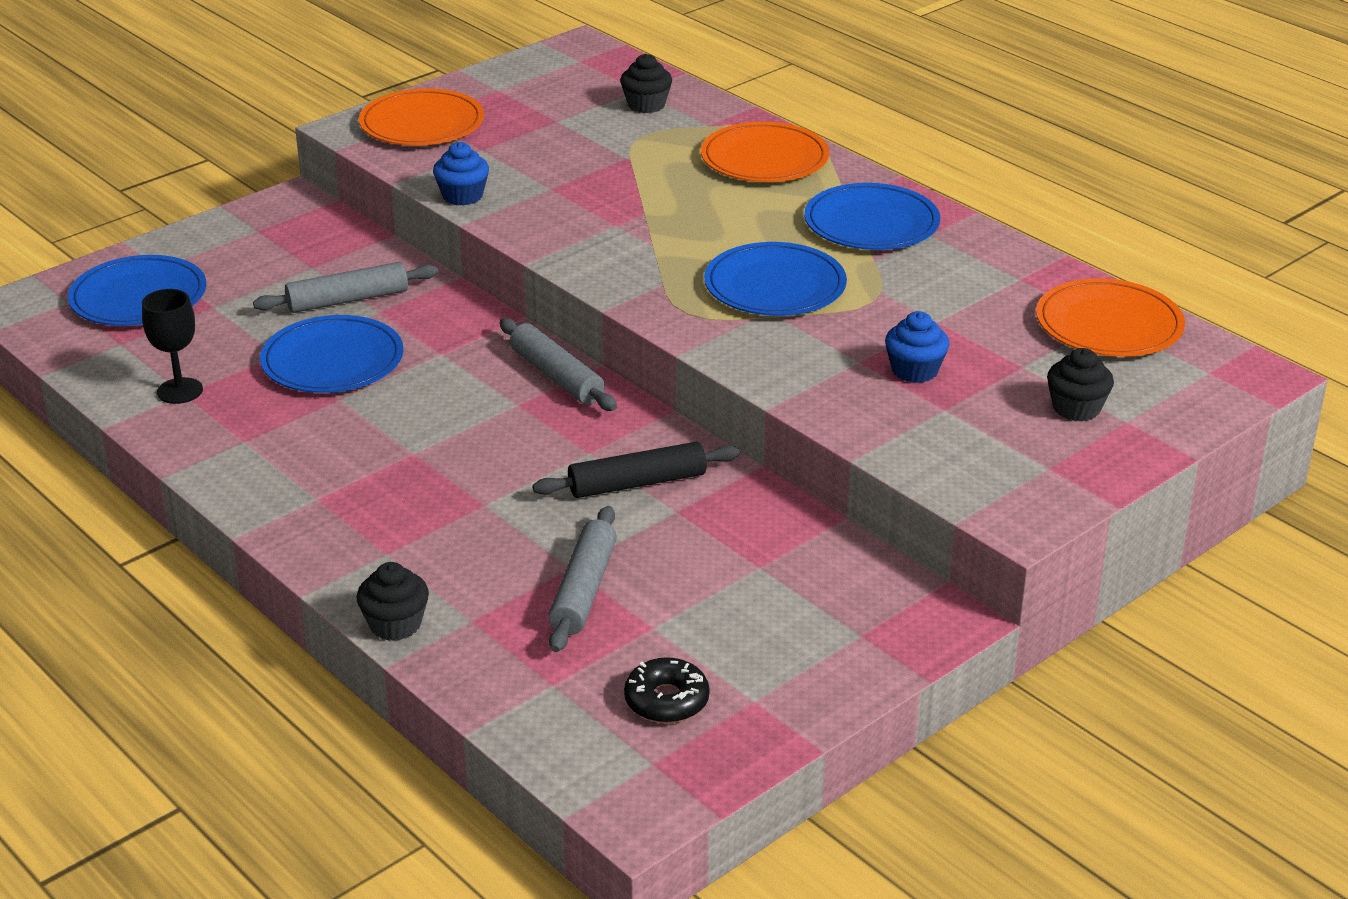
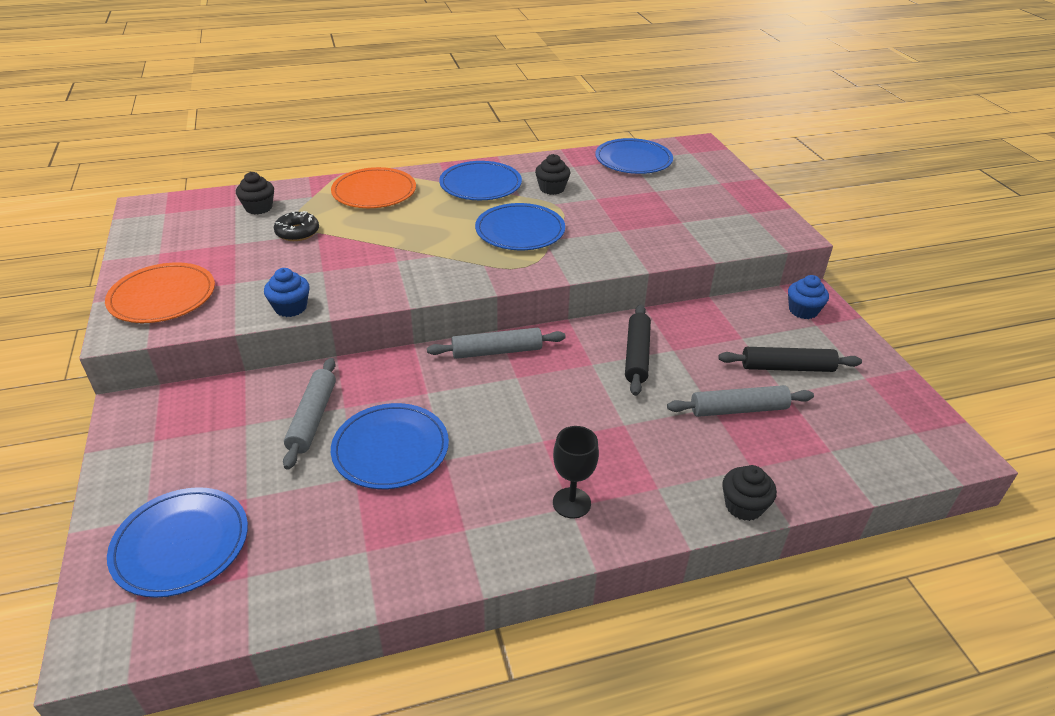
camera: 65 degrees left, 5 degrees up
black goblet [142,289,203,404] -> black goblet moved to [553,426,599,518]
grey rolling pin [548,506,617,652] -> grey rolling pin turned 45 degrees counterclockwise [667,385,814,417]
black donut [624,657,710,723] -> black donut moved to [274,211,319,241]
blue cupcake [885,311,949,383] -> blue cupcake moved to [788,275,829,319]
orange plate [1036,278,1185,357] -> blue plate [595,138,673,174]
black cupcake [1047,348,1114,421] -> black cupcake moved to [535,154,570,195]
none -> black rolling pin [718,347,862,372]

